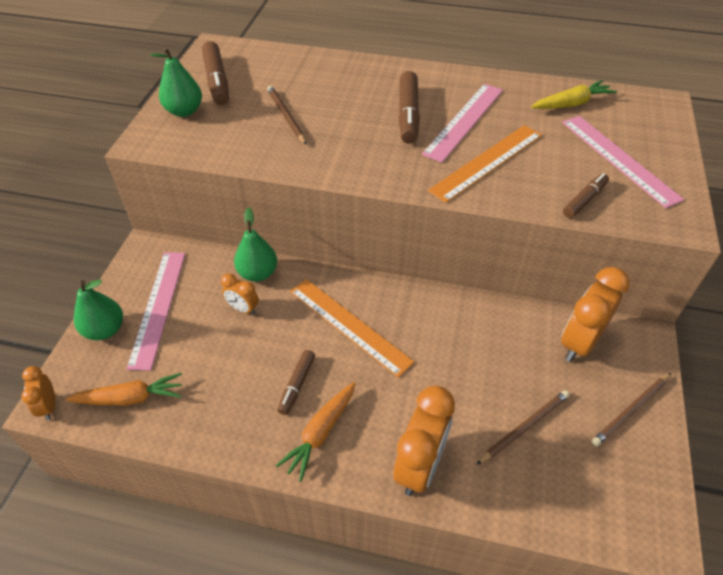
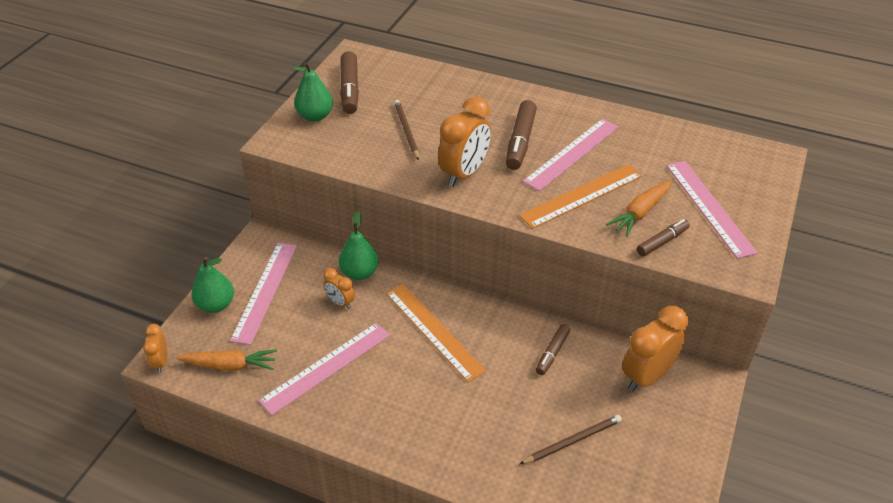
camera: 10 degrees right, 5 degrees down
orange carrot [276,382,356,482] -> orange carrot moved to [606,181,671,237]
brown marker [277,350,315,415] -> brown marker moved to [536,324,570,375]
orange clock [393,386,455,496] -> orange clock moved to [438,97,491,187]
yellow carrot [531,80,617,109] -> none
brown pencil [592,373,671,447] -> none
none -> pink ruler [258,323,390,415]

